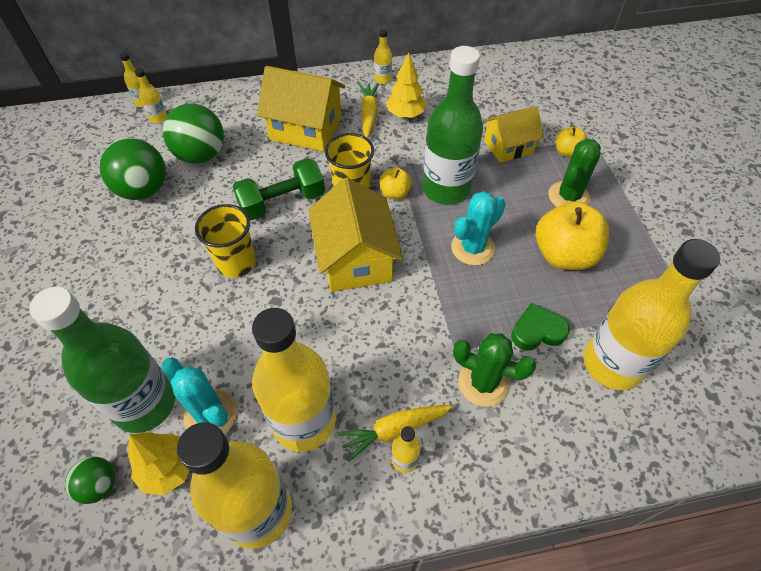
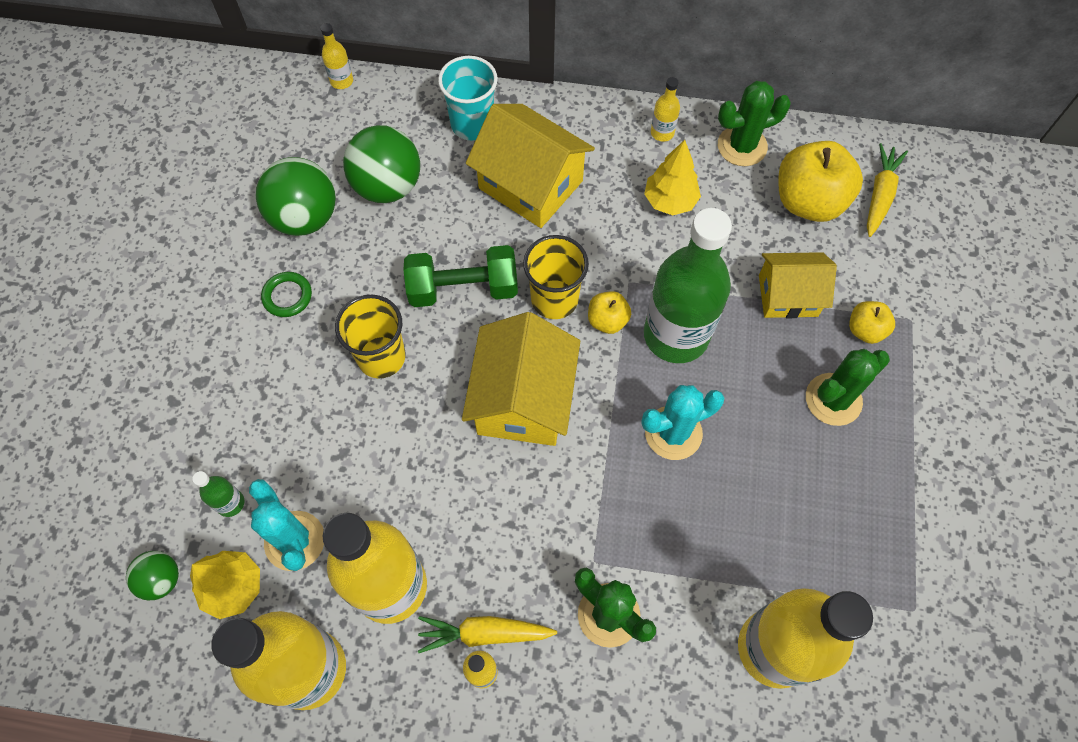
camera: 20 degrees right, 10 degrees up
green bottle [29,287,175,433] -> green bottle [192,471,244,517], size x0.40
yellow bottle [135,68,167,123] -> none
yellow carrot [359,83,379,138] -> yellow carrot moved to [867,143,908,237]
green heart [511,303,570,351] -> none
yellow apple [536,201,609,270] -> yellow apple moved to [779,141,863,222]
none -> green ring [261,272,312,317]
none -> turquoise cup [438,56,498,141]
none -> green cactus [718,81,791,166]

